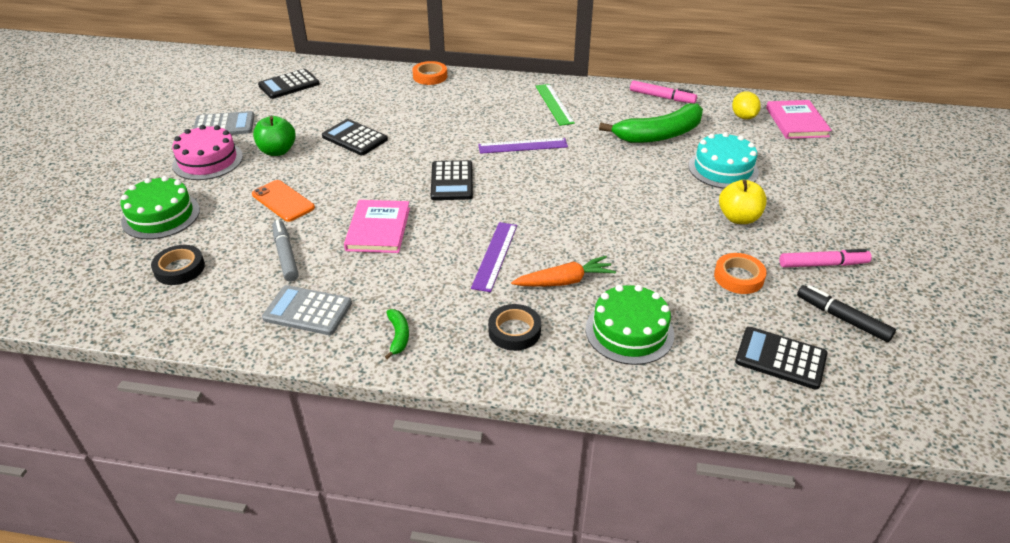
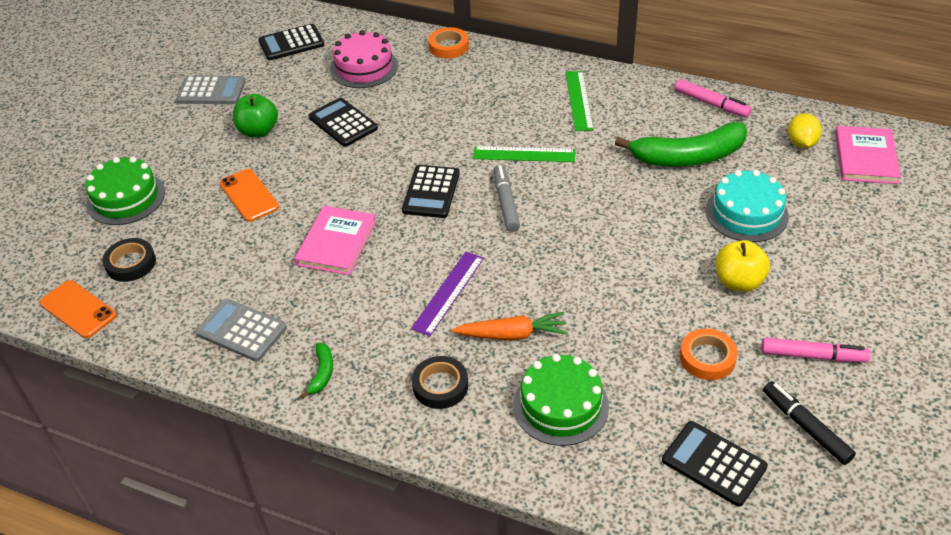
camera: 15 degrees right, 5 degrees up
pink cake [172,125,243,180] -> pink cake moved to [330,30,398,88]
grey marker [272,220,299,282] -> grey marker moved to [494,165,520,232]
purple ruler [478,138,568,154] -> green ruler [473,146,575,162]
none -> orange phone [40,280,117,338]

